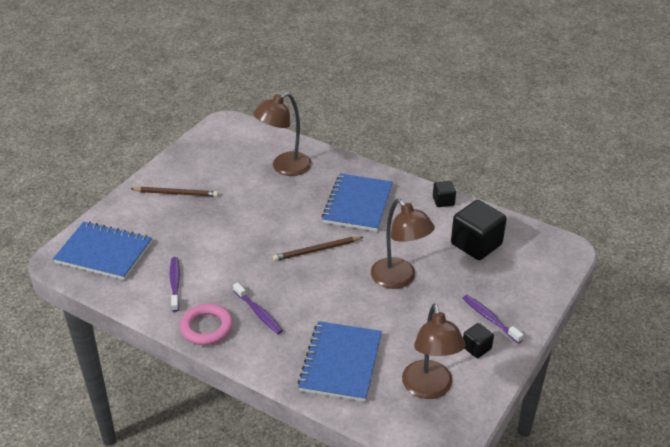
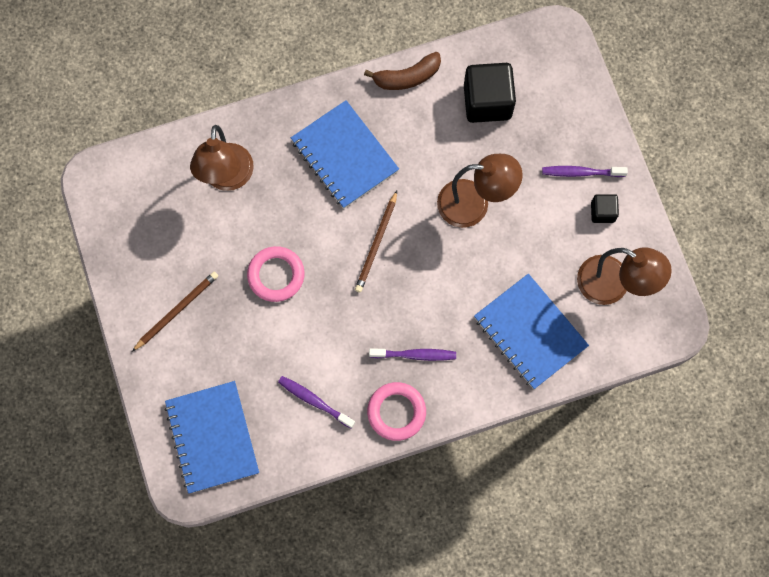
camera: 50 degrees left, 35 degrees up
blue notebook [53,221,152,280] -> blue notebook turned 75 degrees counterclockwise [165,381,259,494]
black cube [433,181,456,207] -> brown banana [364,52,441,90]
none -> pink ring [247,246,305,302]

